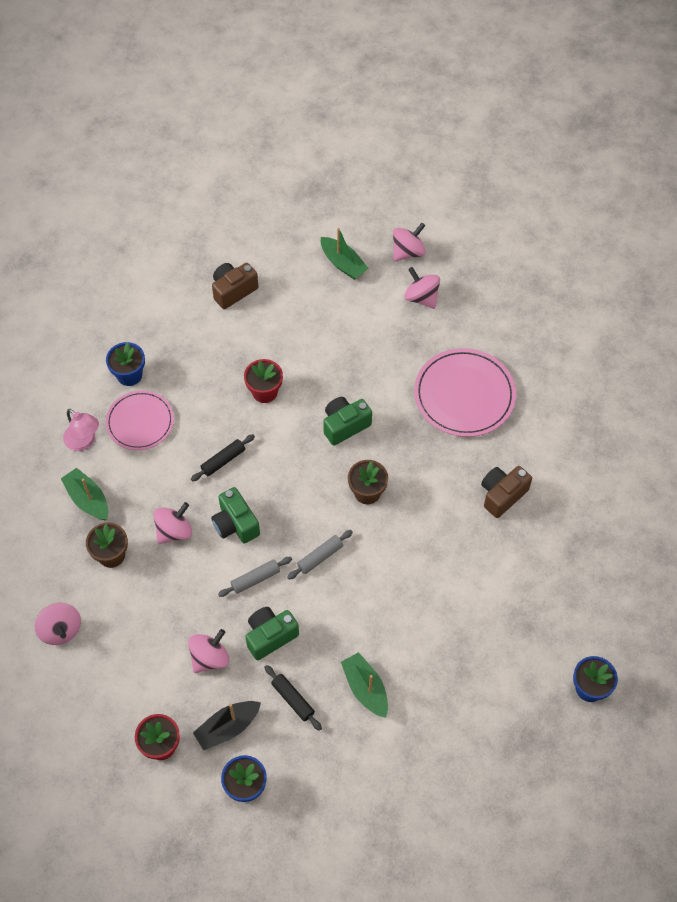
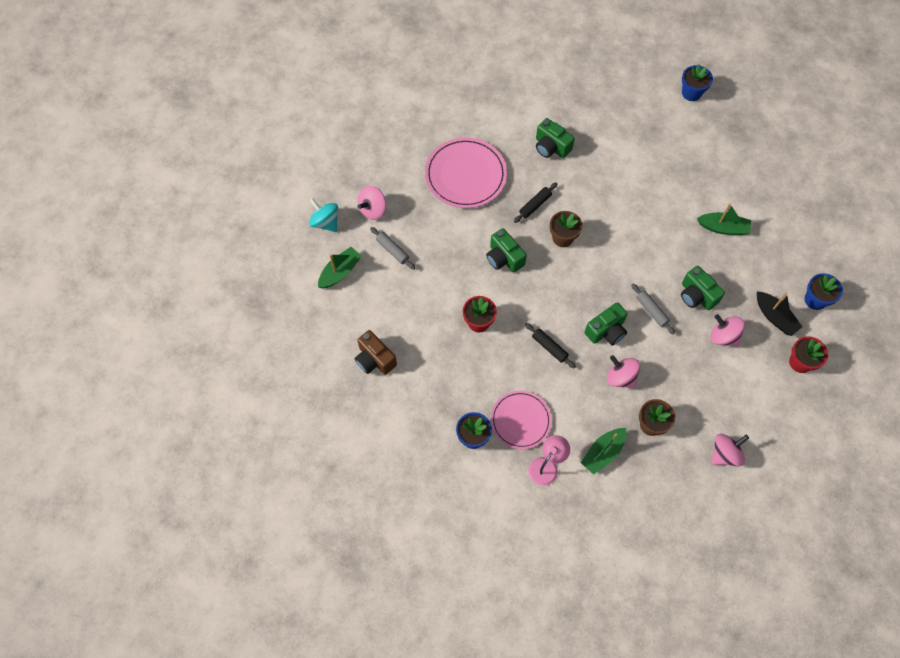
camera: 95 degrees left, 5 degrees up
black rolling pin [264,665,322,731] -> black rolling pin moved to [514,182,557,223]
grey rolling pin [287,530,353,580] -> grey rolling pin moved to [370,227,415,270]
green boat [341,652,388,718] -> green boat turned 135 degrees counterclockwise [697,203,751,235]
pink spinning top [393,223,426,261] -> turquoise spinning top [309,198,338,232]
brown camera [481,466,532,518] -> green camera [536,118,575,158]

